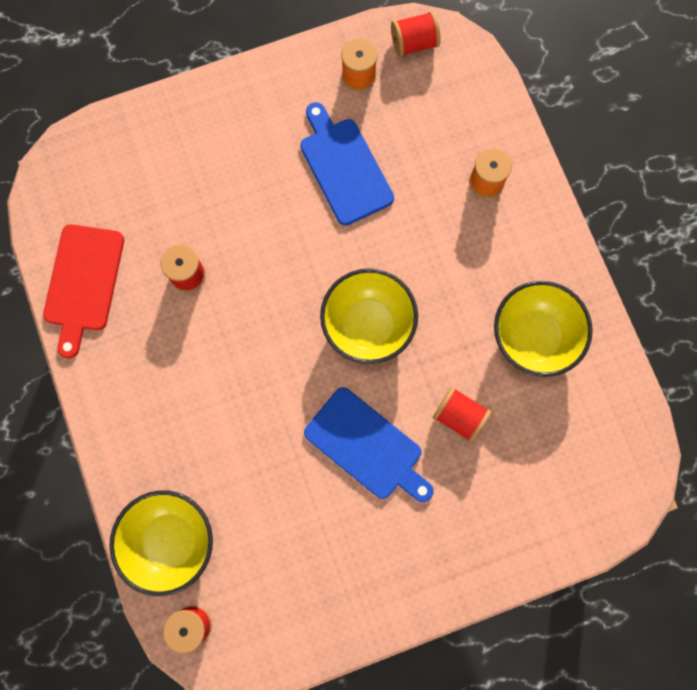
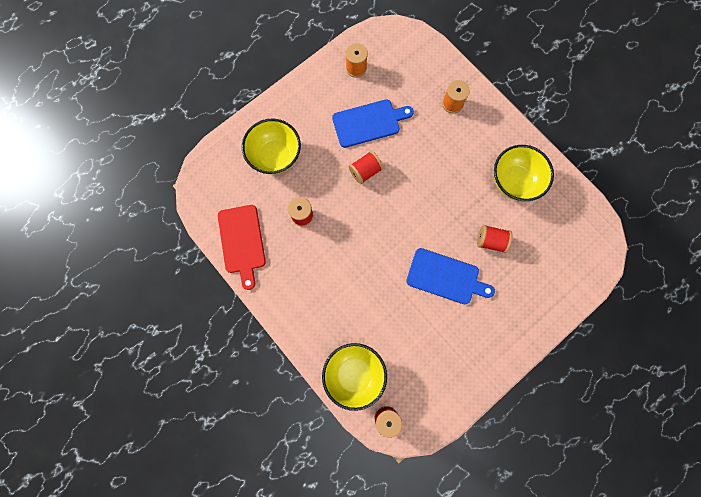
camera: 20 degrees left, 0 degrees up
blue cutting board [300,102,394,226] -> blue cutting board turned 120 degrees clockwise [332,99,414,148]
yellow bowl [320,268,418,364] -> yellow bowl moved to [242,119,301,175]
red spool [391,11,441,57] -> red spool moved to [349,151,383,184]

